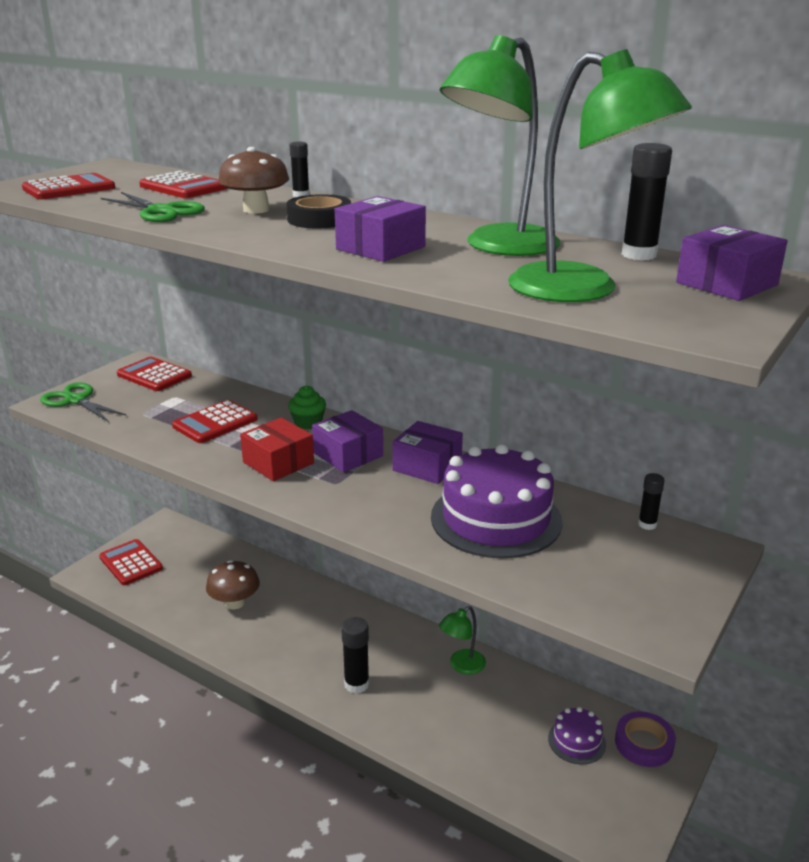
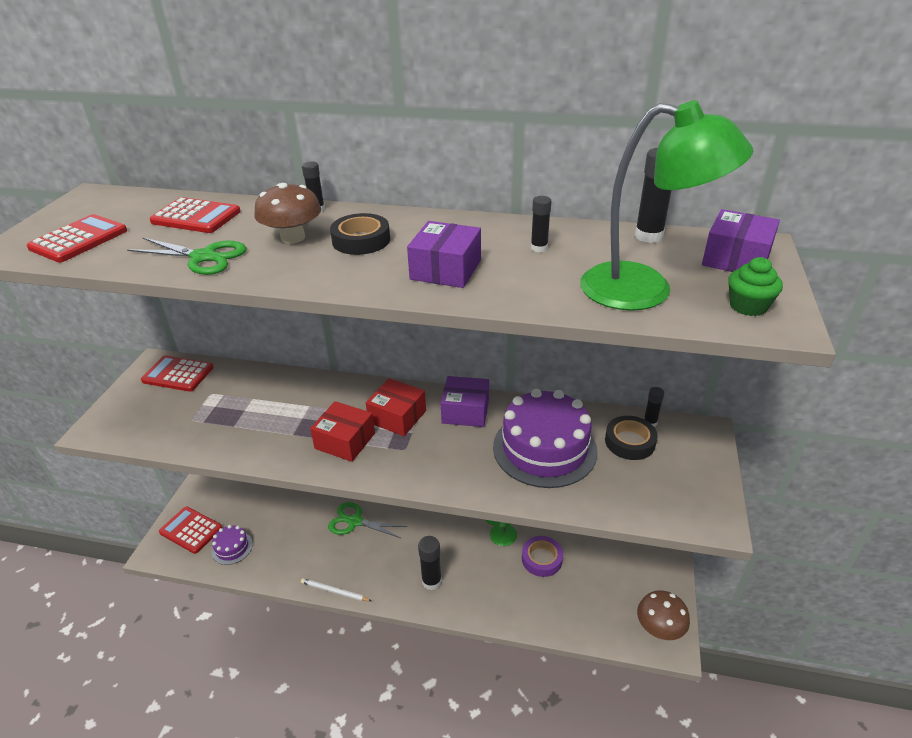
camera: 20 degrees left, 10 degrees up
green scissors [40,382,127,422] -> green scissors moved to [328,502,407,539]
red calculator [172,400,258,443] -> none
brown mushroom [206,560,260,609] -> brown mushroom moved to [637,590,690,640]
green cupcake [288,385,326,429] -> green cupcake moved to [728,257,783,316]
purple box [312,410,383,473] -> red box [366,378,426,436]
green lamp [440,35,560,256] -> black glue stick [531,196,552,252]
purple cake [548,707,606,765] -> purple cake moved to [212,525,253,565]
purple tape [615,711,676,767] -> purple tape moved to [522,536,563,577]
none -> white pencil [301,578,371,601]
none -> black tape [605,416,658,460]

